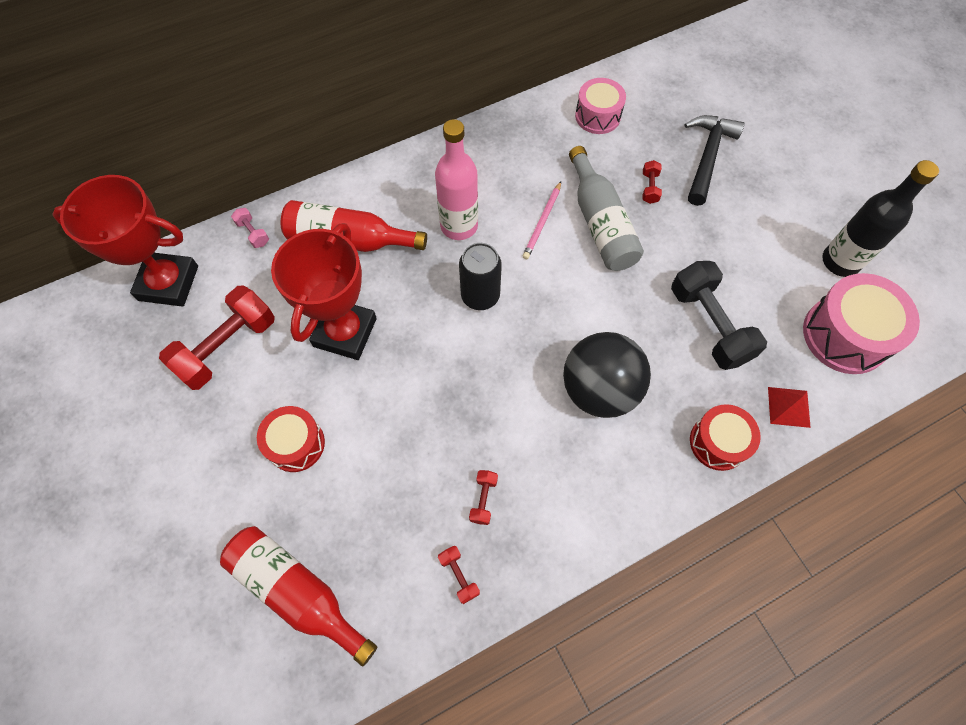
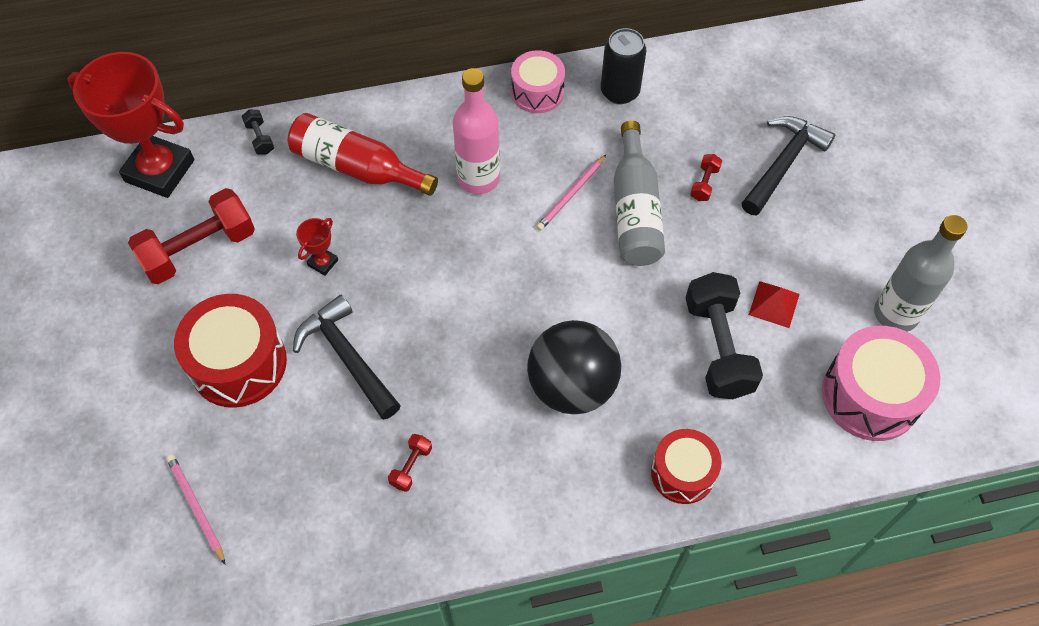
camera: 15 degrees right, 5 degrees down
red bottle [220,526,377,666] -> pink pencil [166,454,225,564]
pink dumbbell [231,208,269,248] -> black dumbbell [242,109,274,155]
red drum [257,406,325,472] -> red drum [174,294,287,408], size x1.57
red trophy [271,223,377,360] -> red trophy [296,218,338,276], size x0.41
red dumbbell [438,546,480,604] -> none
black can [459,243,502,310] -> black can moved to [601,28,646,104]
pink drum [575,78,626,134] -> pink drum moved to [511,50,565,113]
red pyramid [768,387,811,428] -> red pyramid moved to [749,281,800,328]
black bottle [822,160,939,277] -> grey bottle [874,215,967,332]
none -> black hammer [293,295,401,419]

